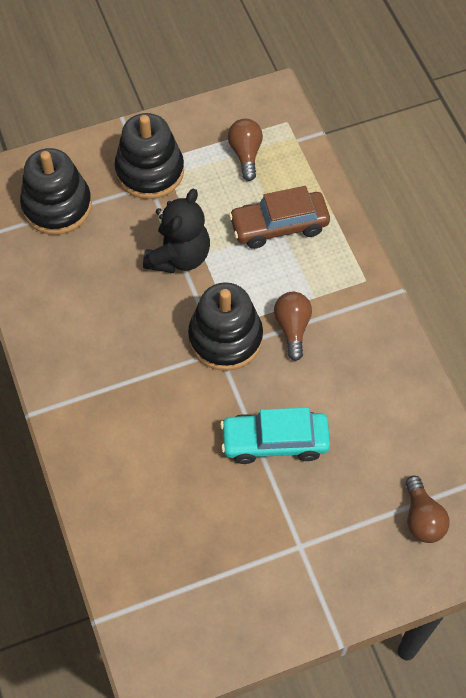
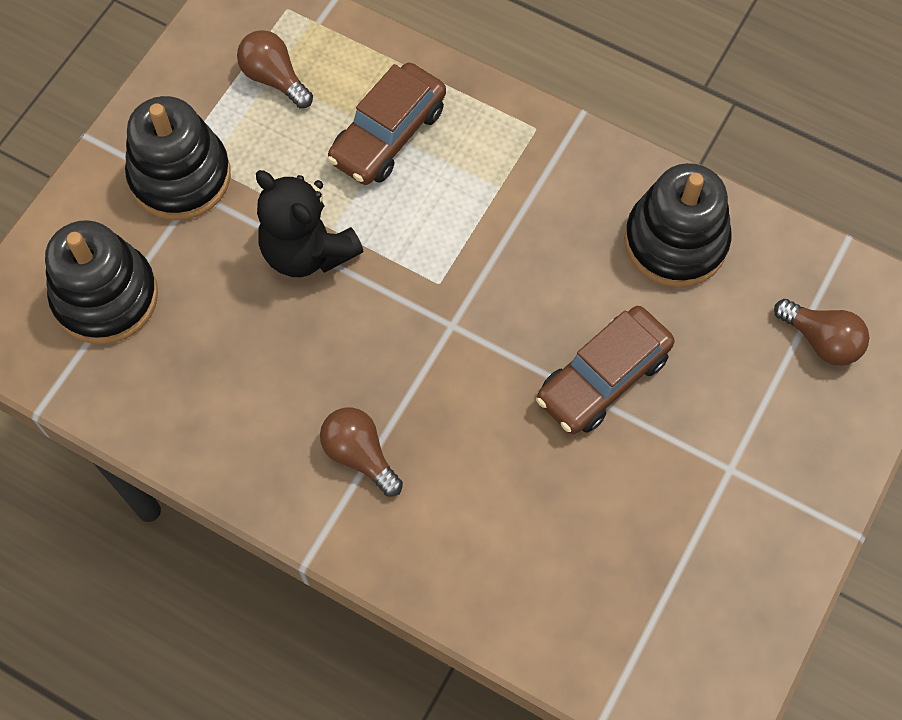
camera: 40 degrees left, 5 degrees up
black teddy bear [143,189,210,273] -> black teddy bear turned 150 degrees clockwise [256,170,363,277]
black stacking toy [188,282,263,371] -> black stacking toy moved to [624,163,732,287]
turquoise car [220,407,330,464] -> brown car [536,306,674,434]
brown light bulb [274,292,312,361] -> brown light bulb moved to [320,407,403,497]

